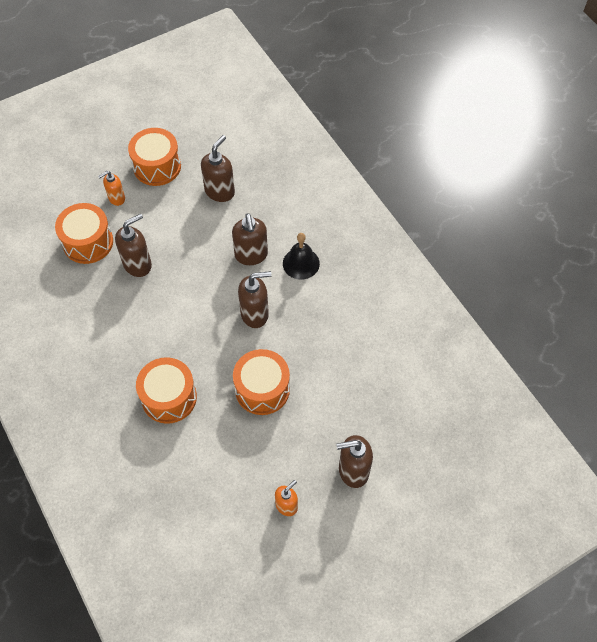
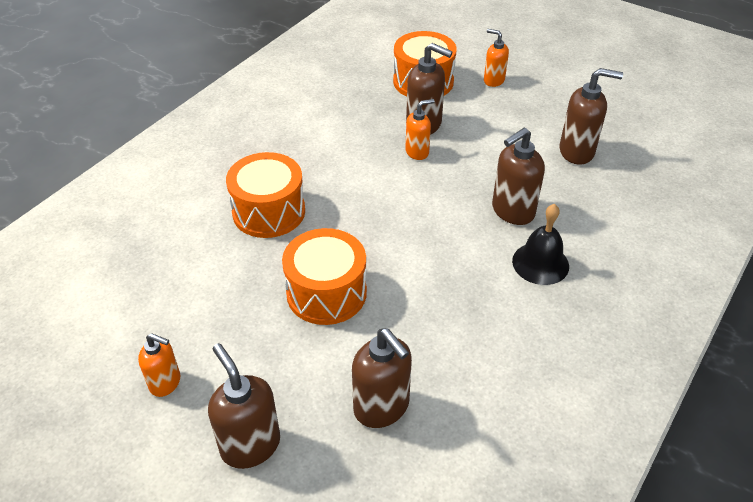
camera: 65 degrees right, 15 degrees down
orange drum [128,128,181,186] -> none
brown soap dispenser [238,271,272,328] -> brown soap dispenser moved to [352,328,412,428]
none -> orange soap dispenser [405,99,435,160]

